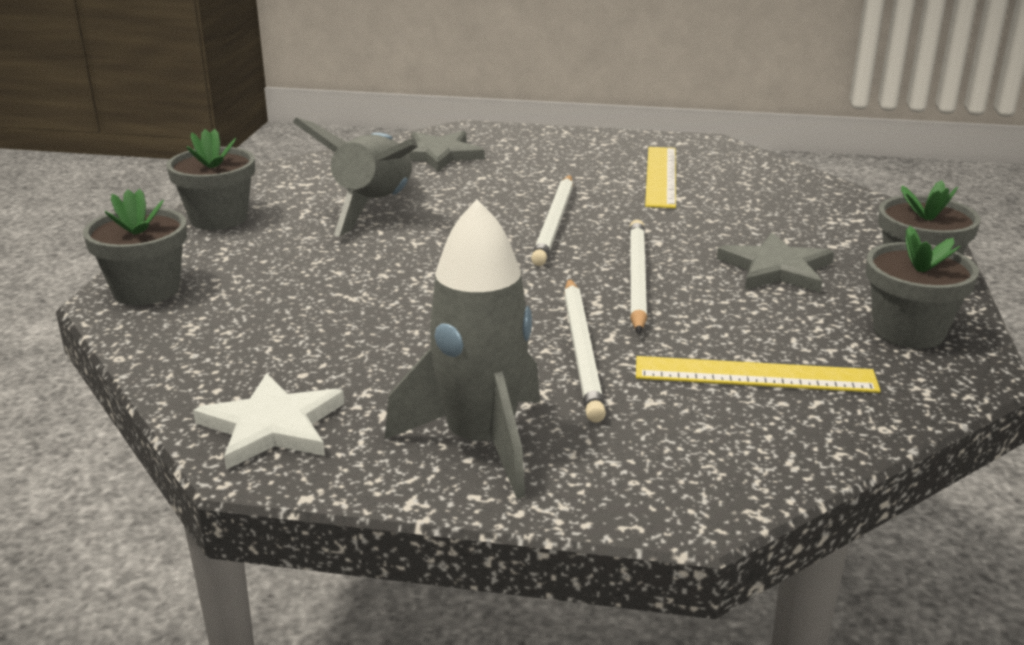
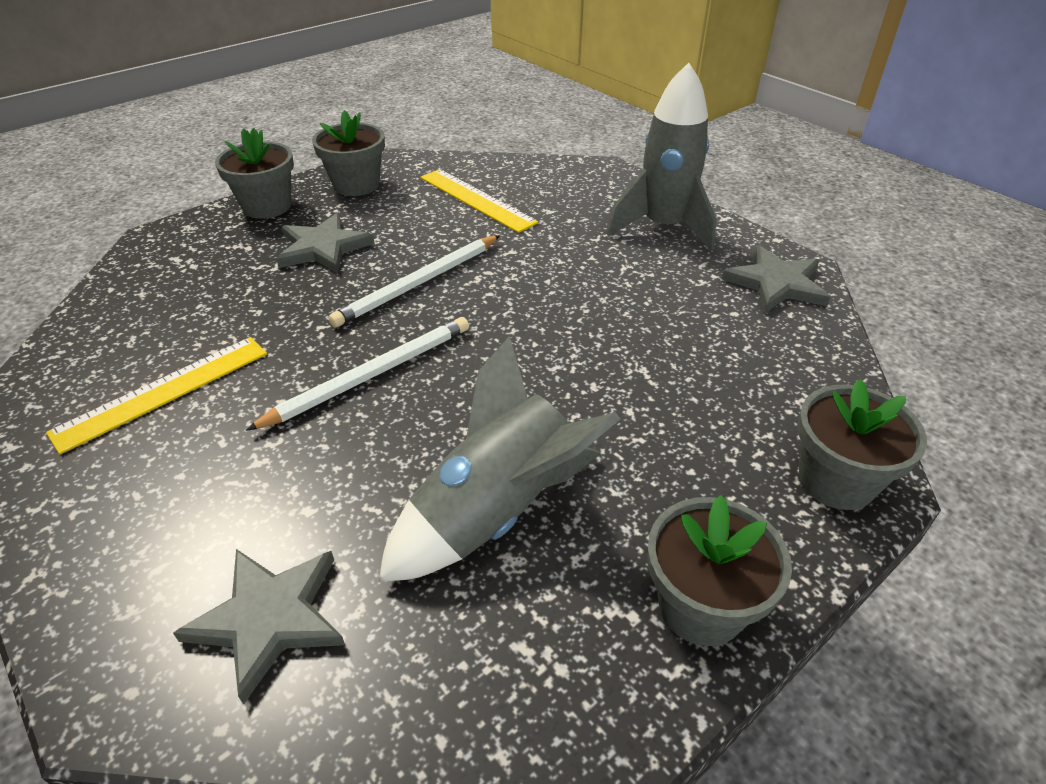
camera: 140 degrees left, 15 degrees up
white star [193,373,345,470] -> grey star [722,245,830,313]
white pencil [564,278,606,423] -> none

